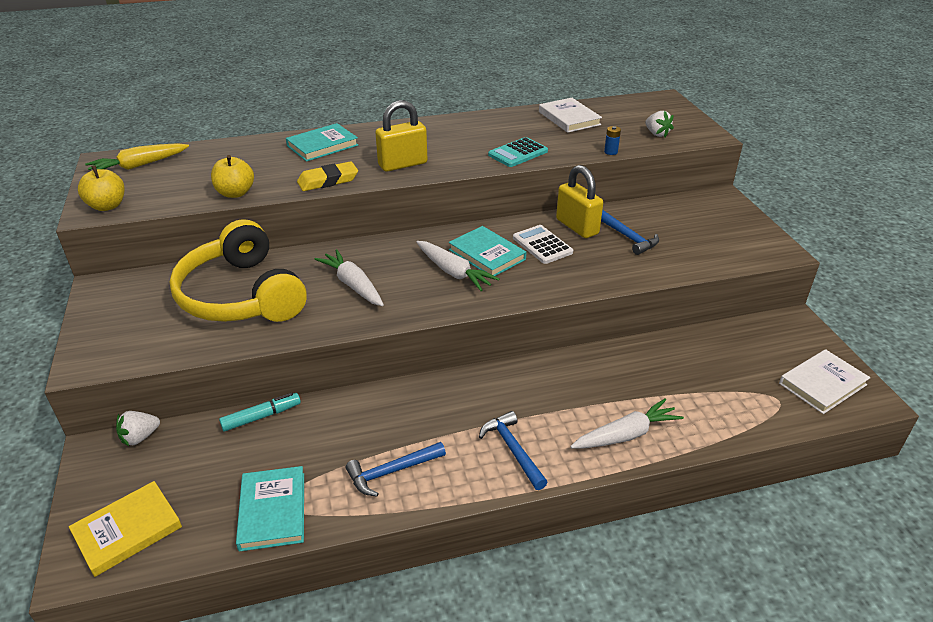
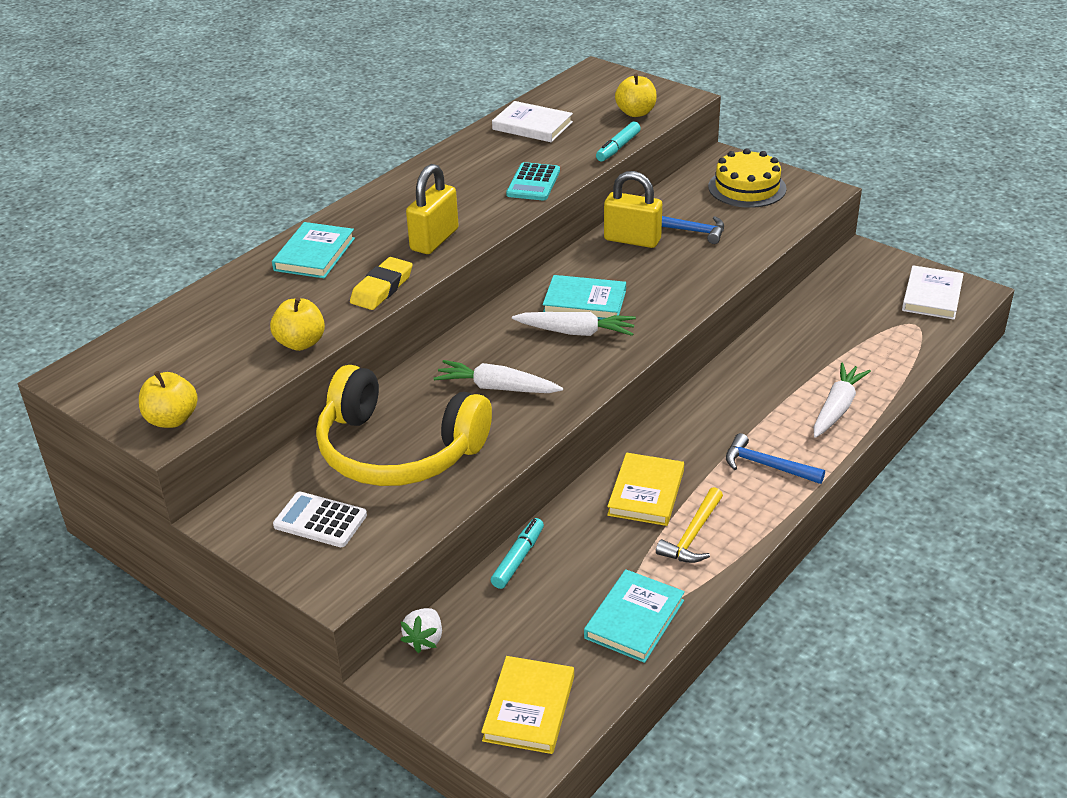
camera: 35 degrees left, 0 degrees up
yellow carrot [85,143,189,170] -> none
turquoise book [236,466,304,552] -> turquoise book turned 75 degrees clockwise [584,569,685,663]
blue hammer [346,442,446,497] -> yellow hammer [656,487,723,563]
white calculator [513,225,573,264] -> white calculator moved to [273,492,367,547]
blue battery [604,126,621,155] -> turquoise marker [596,122,641,161]
white strawberry [645,111,674,137] -> yellow apple [615,74,657,117]
none -> yellow book [607,453,684,526]
none -> yellow cake [708,149,786,208]

